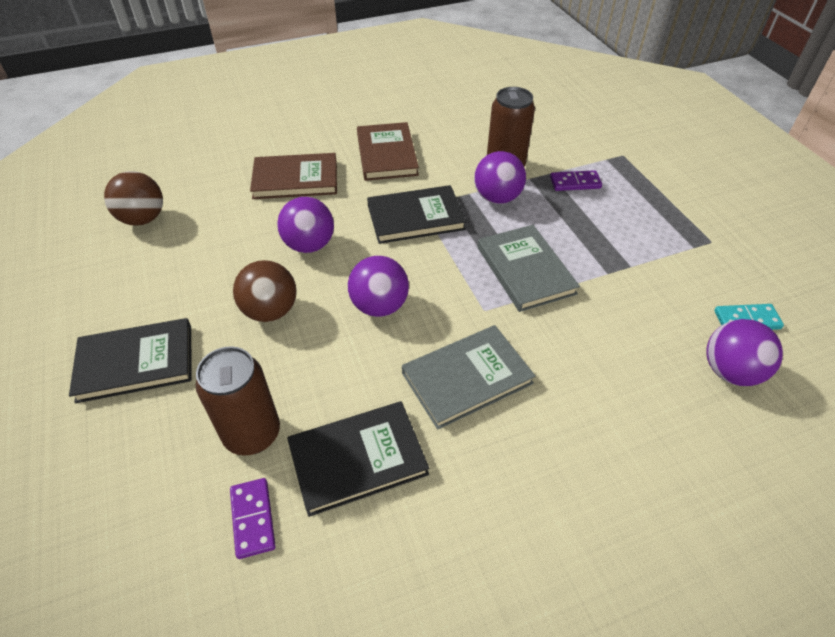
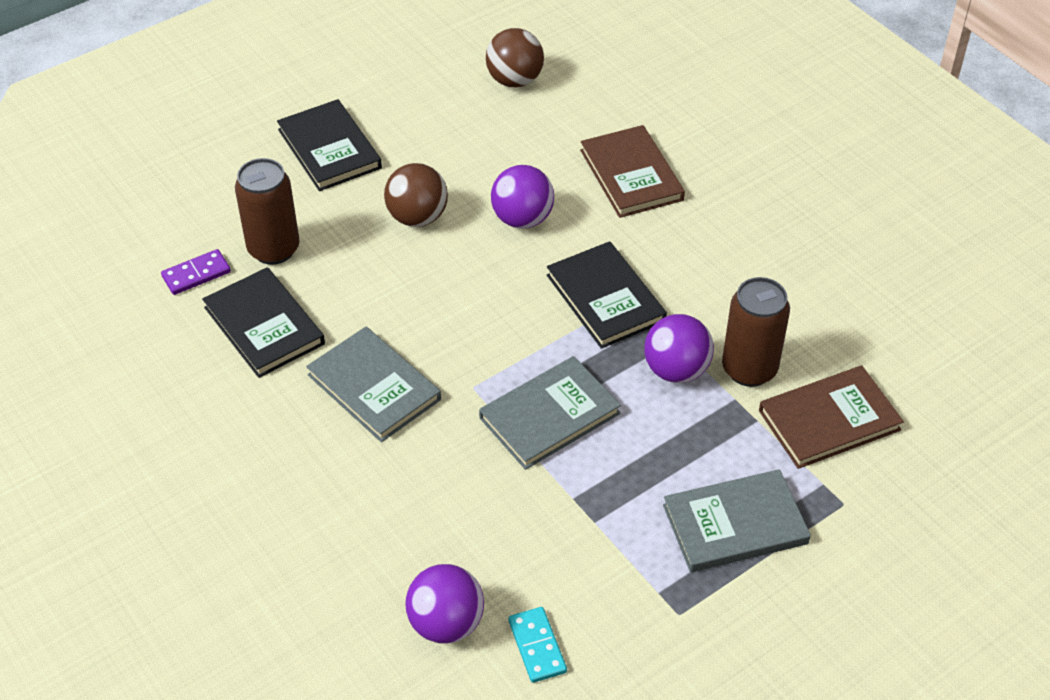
camera: 75 degrees right, 0 degrees up
purple ball [348,256,409,317] -> none
brown book [357,122,419,181] -> brown book moved to [759,366,904,469]
purple domino [550,170,602,191] -> none
none -> grey book [663,469,811,572]

